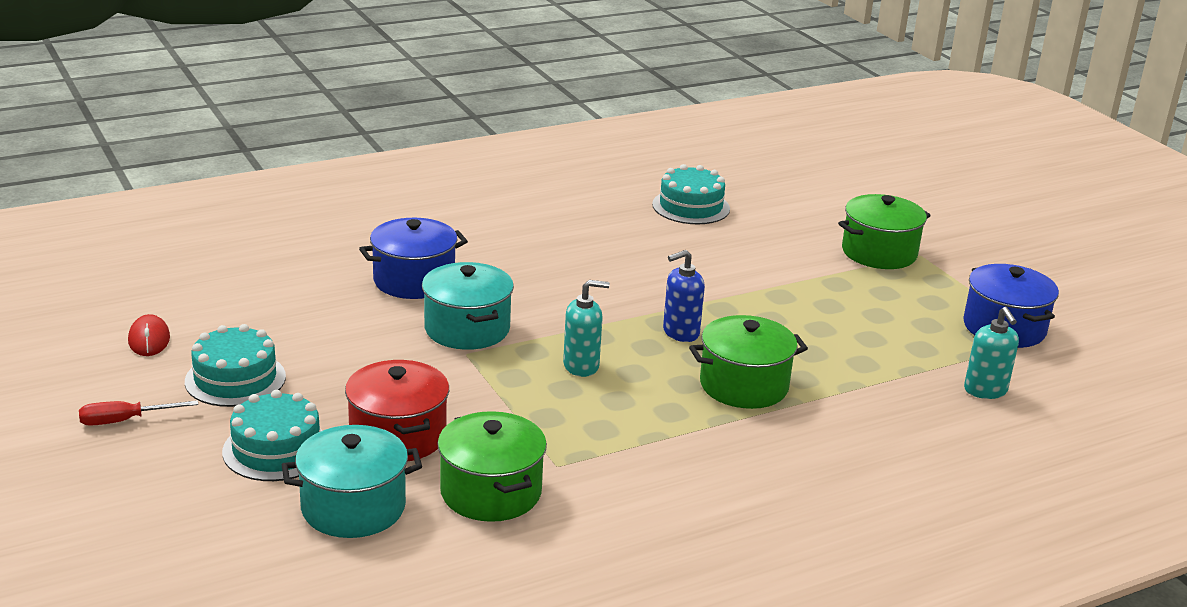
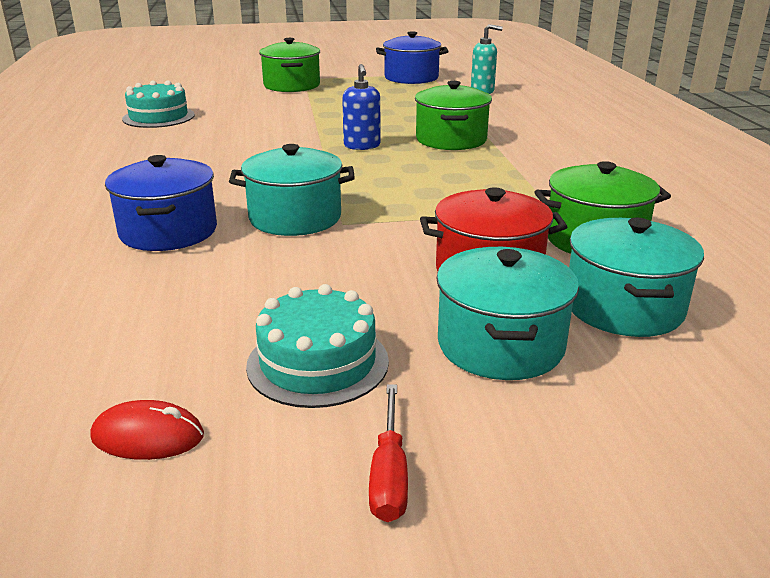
camera: 70 degrees left, 0 degrees up
turquoise cake [222,390,323,481] -> turquoise pot [436,247,579,380]
turquoise soap dispenser [563,280,610,377] -> none

